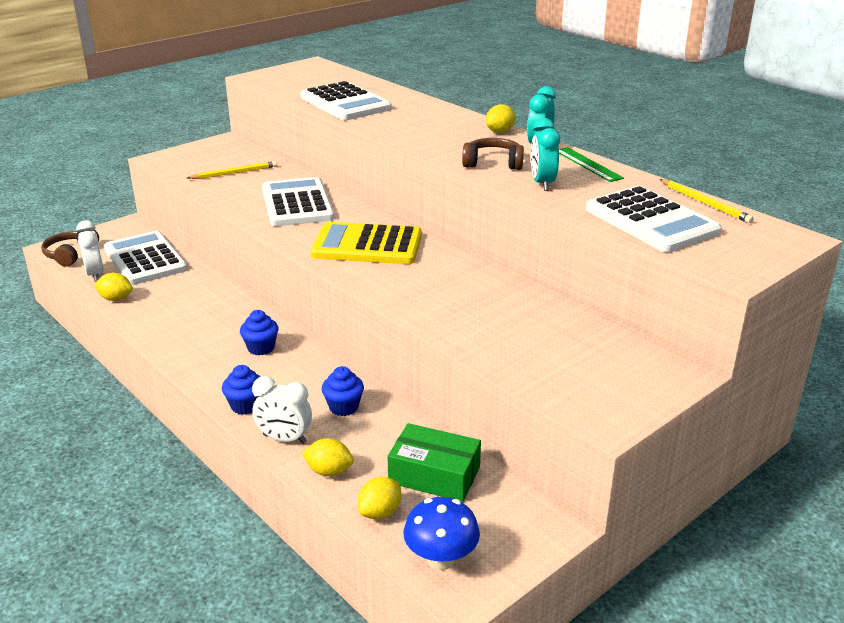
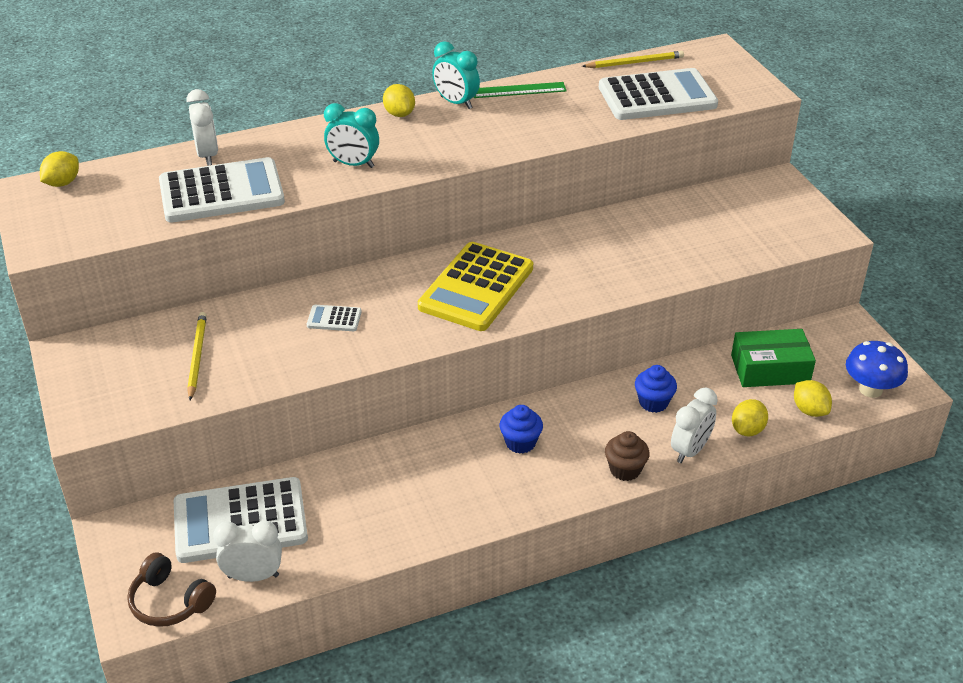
camera: 70 degrees left, 10 degrees up
yellow lemon [94,273,133,301] -> yellow lemon moved to [40,151,79,187]
blue cupcake [222,365,261,415] -> brown cupcake [605,431,650,481]
white calculator [262,177,334,226] -> white calculator [307,305,362,331], size x0.42
green box [388,423,481,502] -> green box turned 45 degrees clockwise [731,329,816,387]
brown headphones [462,138,524,170] -> none
turquoise clock [531,118,560,191] -> turquoise clock moved to [324,103,379,168]
none -> white clock [187,89,218,166]

